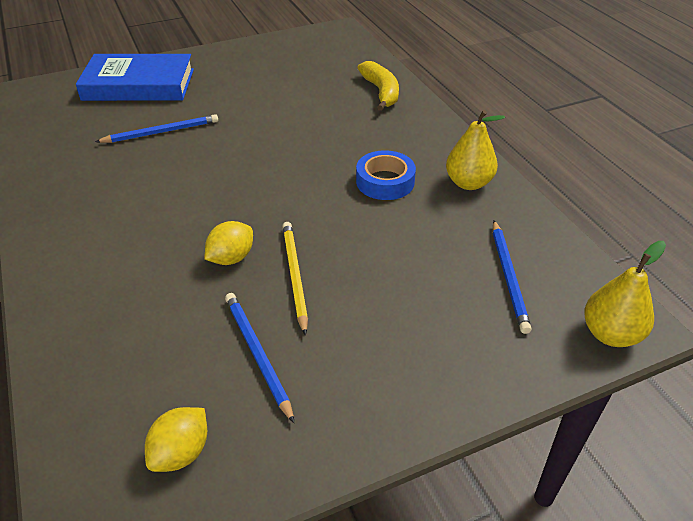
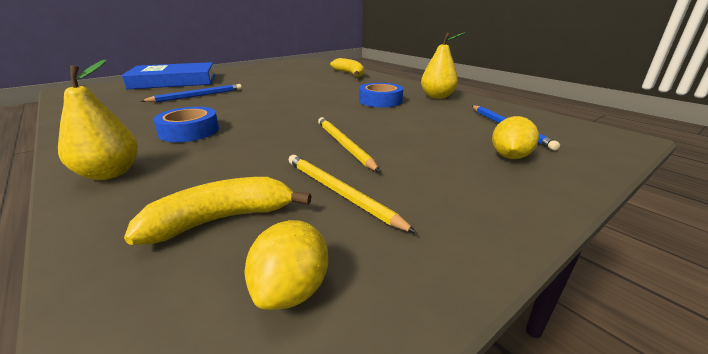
camera: 15 degrees left, 15 degrees down
yellow lemon [205,221,253,265] -> yellow lemon moved to [492,116,539,159]
blue pencil [225,293,294,423] -> yellow pencil [289,155,417,233]
yellow pear [584,241,666,347] -> yellow pear moved to [58,59,138,180]
none -> yellow banana [124,177,311,245]
none -> blue tape [153,107,219,142]

